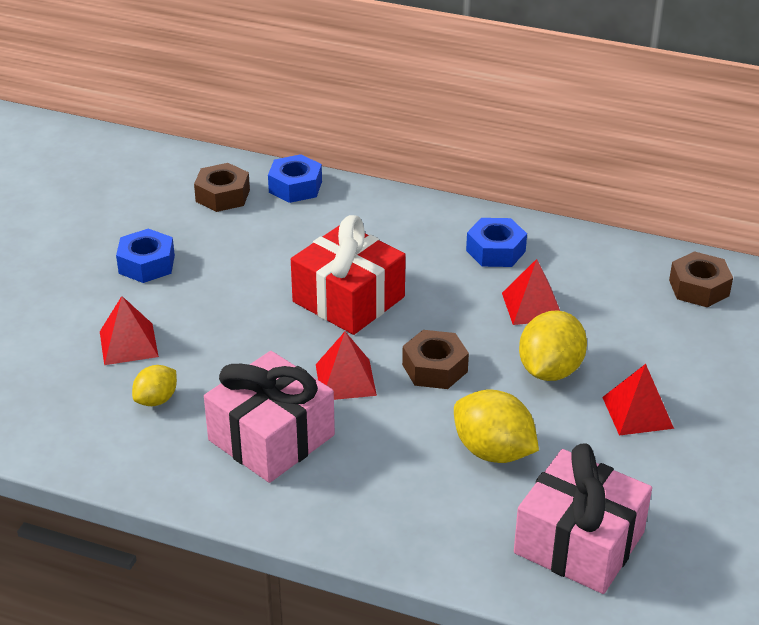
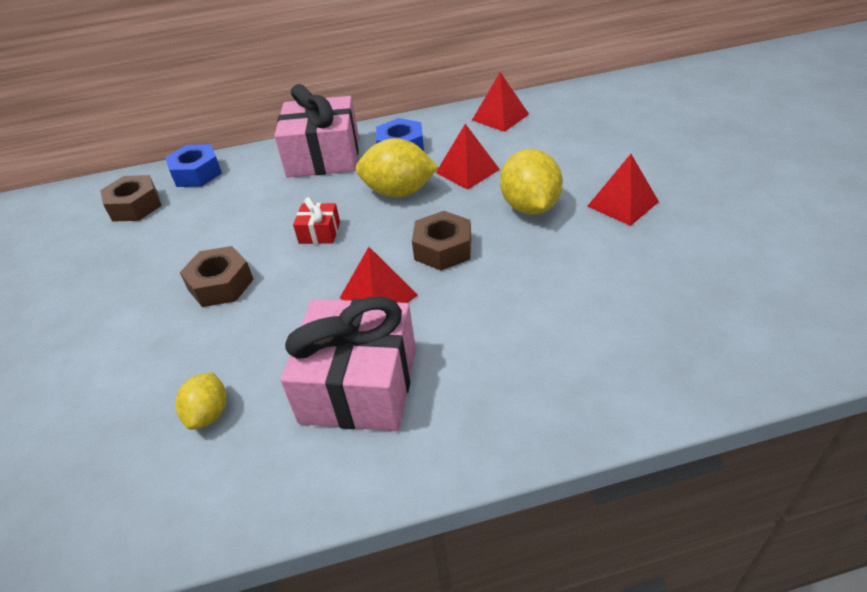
camera: 30 degrees left, 5 degrees up
red pyramid [100,296,159,365] -> red pyramid moved to [472,72,529,132]
blue nut [116,228,175,283] -> none
red gift [291,215,406,335] -> red gift [293,197,340,244], size x0.45
yellow lemon [454,390,539,463] -> yellow lemon moved to [356,138,439,198]
pink gift [514,443,652,594] -> pink gift moved to [274,84,359,177]
brown nut [669,251,733,307] -> brown nut moved to [180,246,254,307]

